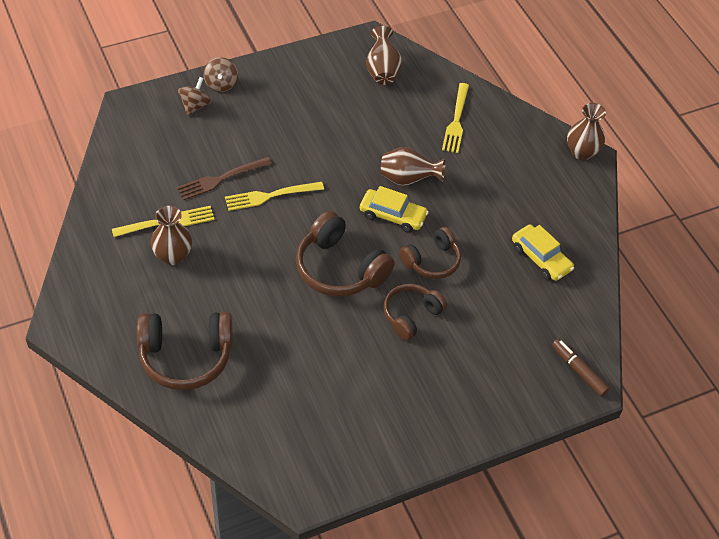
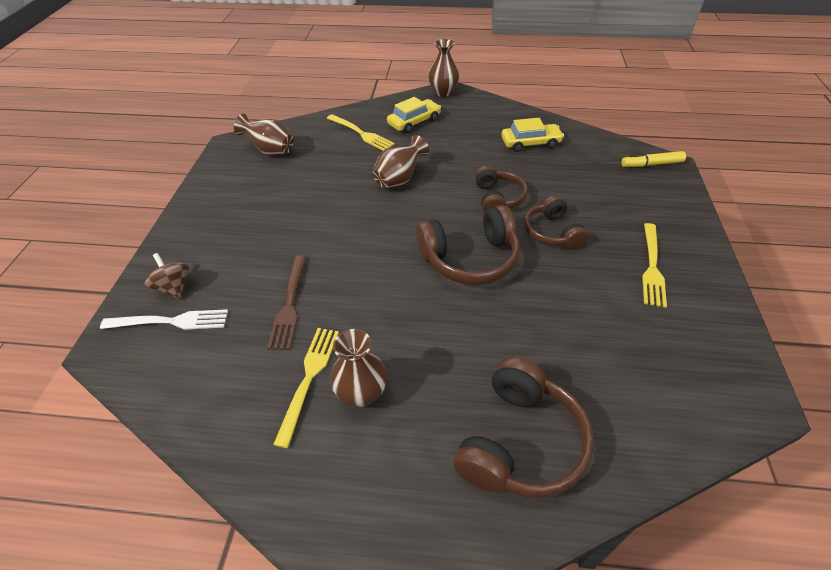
camera: 55 degrees left, 5 degrees down
brown spinning top [203,57,238,92] -> none
yellow fork [225,182,324,211] -> yellow fork moved to [642,223,667,308]
yellow car [360,186,429,233] -> yellow car moved to [387,97,441,133]
brown marker [552,339,610,397] -> yellow marker [621,151,686,167]
none -> white fork [100,309,228,330]

